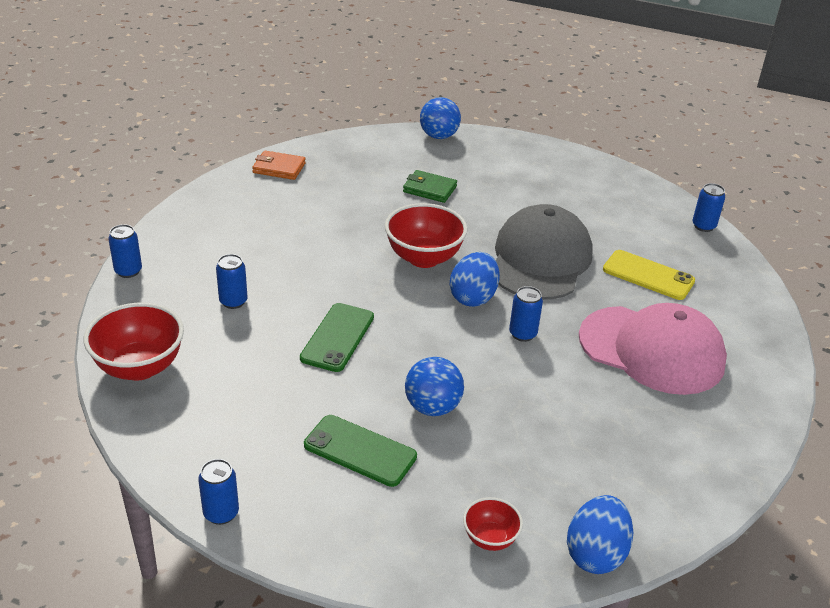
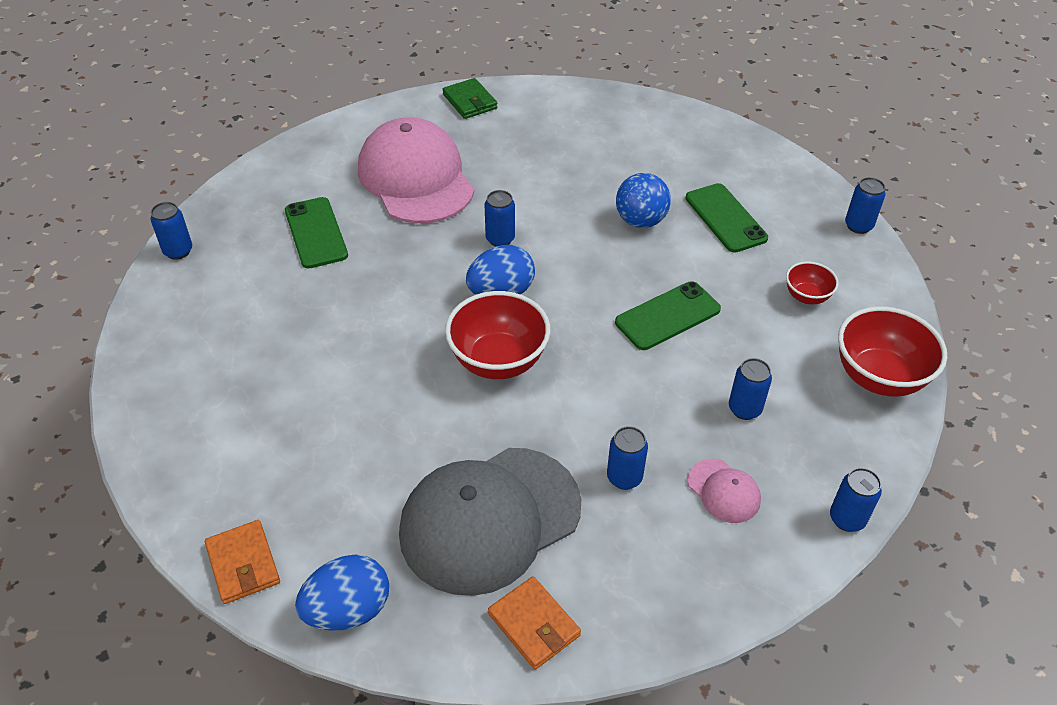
camera: 140 degrees left, 10 degrees up
green wallet [403,170,457,203] -> green wallet moved to [443,78,497,119]
blue ball [420,97,461,139] -> orange wallet [205,520,280,604]
red bowl [463,497,523,551] -> red bowl moved to [786,261,839,304]
grey cap [495,204,593,300] -> grey cap moved to [399,448,581,596]
blue egg [567,495,633,574] -> blue egg moved to [295,555,389,631]
yellow phone [603,250,695,300] -> green phone [285,197,348,269]
none -> blue can [607,426,648,490]
none -> pink cap [687,459,761,523]

